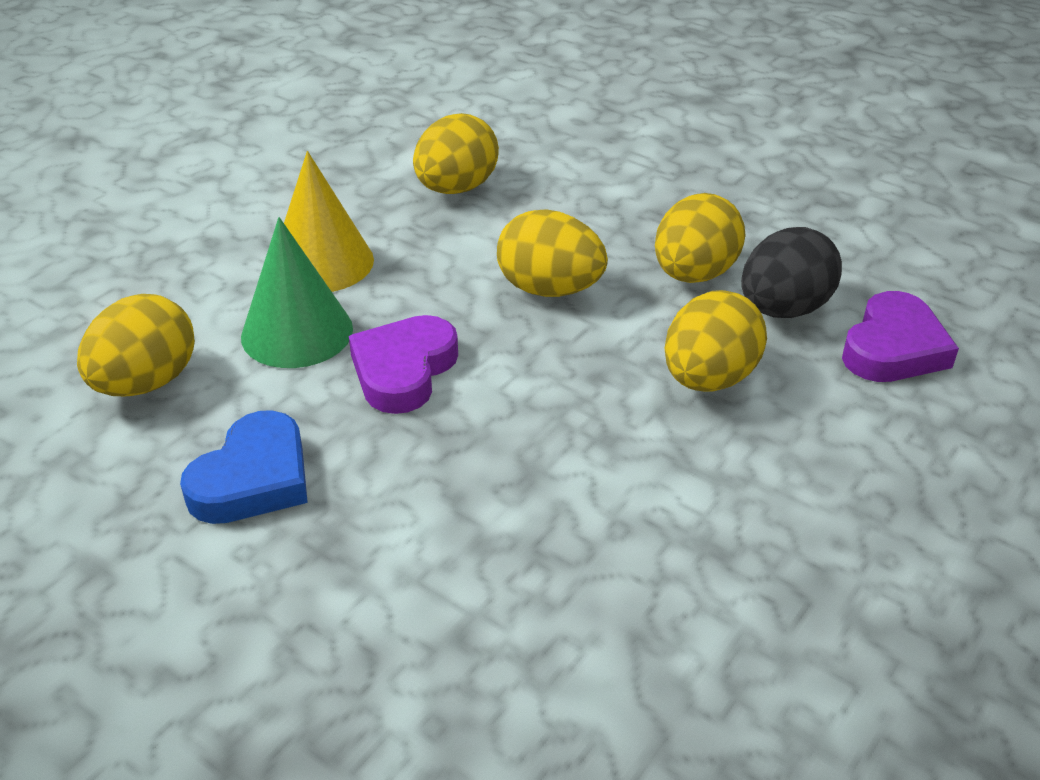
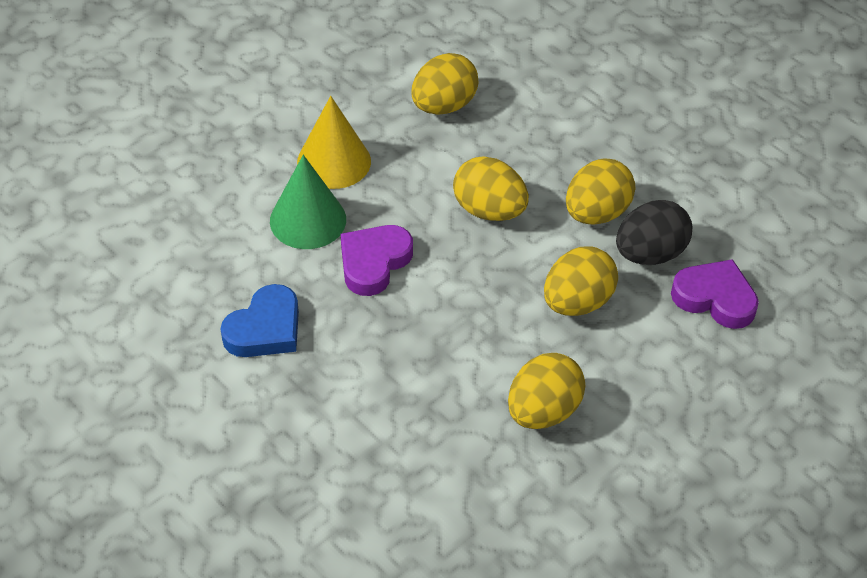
camera: 10 degrees right, 10 degrees up
yellow egg [77,294,195,396] -> yellow egg moved to [508,353,585,429]
purple heart [842,291,959,382] -> purple heart turned 105 degrees counterclockwise [671,259,759,329]

